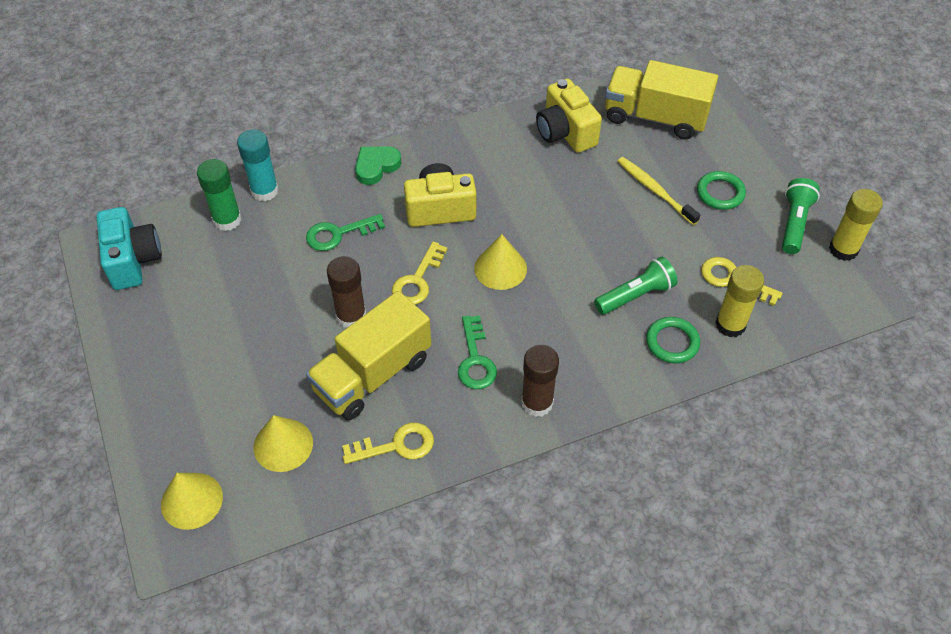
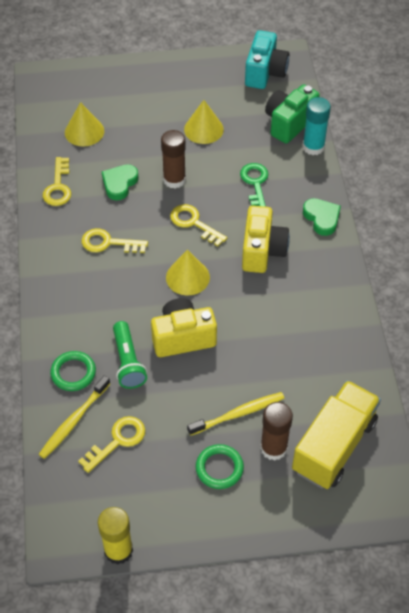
camera: 105 degrees right, 0 degrees up
turquoise camera [97,207,162,290] -> turquoise camera turned 75 degrees counterclockwise [245,30,289,89]
yellow cone [161,473,223,530] -> yellow cone moved to [184,100,224,144]
green glue stick [197,159,242,231] -> green camera [265,84,320,144]
yellow truck [306,291,432,420] -> green heart [102,164,139,200]
green key [458,316,497,389] -> yellow key [82,228,148,253]
brown glue stick [521,345,559,417] -> brown glue stick moved to [260,402,293,461]
yellow camera [536,79,602,153] -> yellow camera moved to [151,298,217,357]
yellow glue stick [715,265,764,337] -> yellow toothbrush [39,375,110,459]
green flashlight [782,178,820,254] -> none

